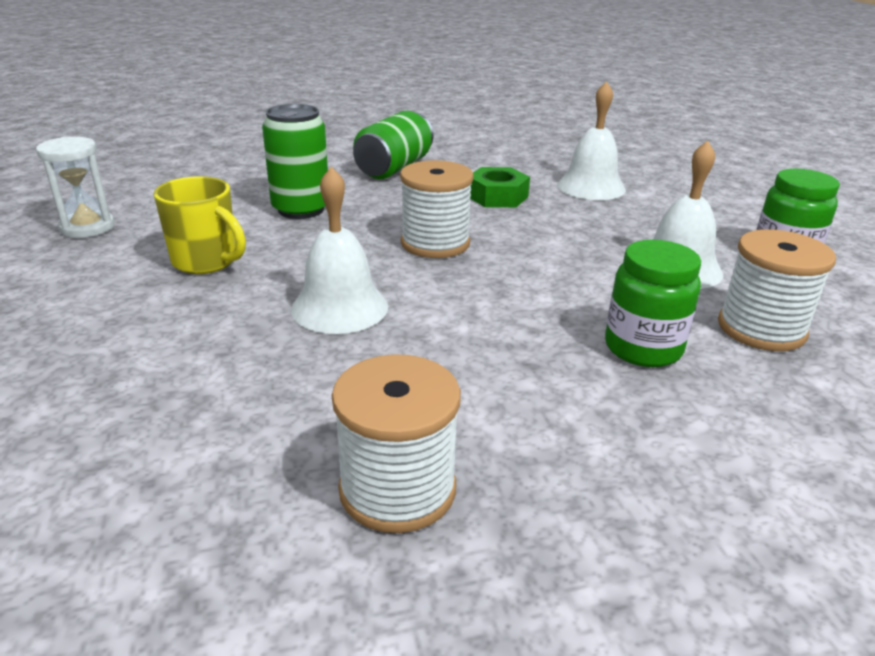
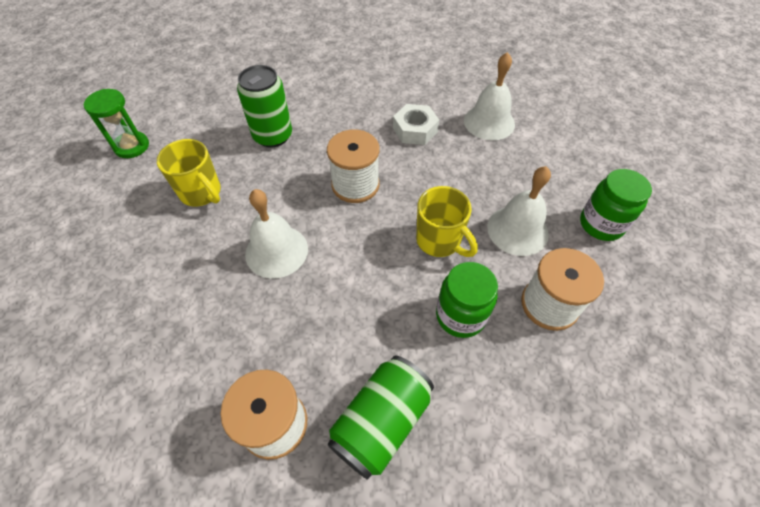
camera: 10 degrees right, 25 degrees up
white hourglass [36,137,115,238] -> green hourglass [84,89,149,158]
green can [353,111,433,179] -> green can moved to [327,356,434,480]
green nut [470,167,530,207] -> white nut [393,104,439,145]
none -> yellow mug [416,186,478,257]

